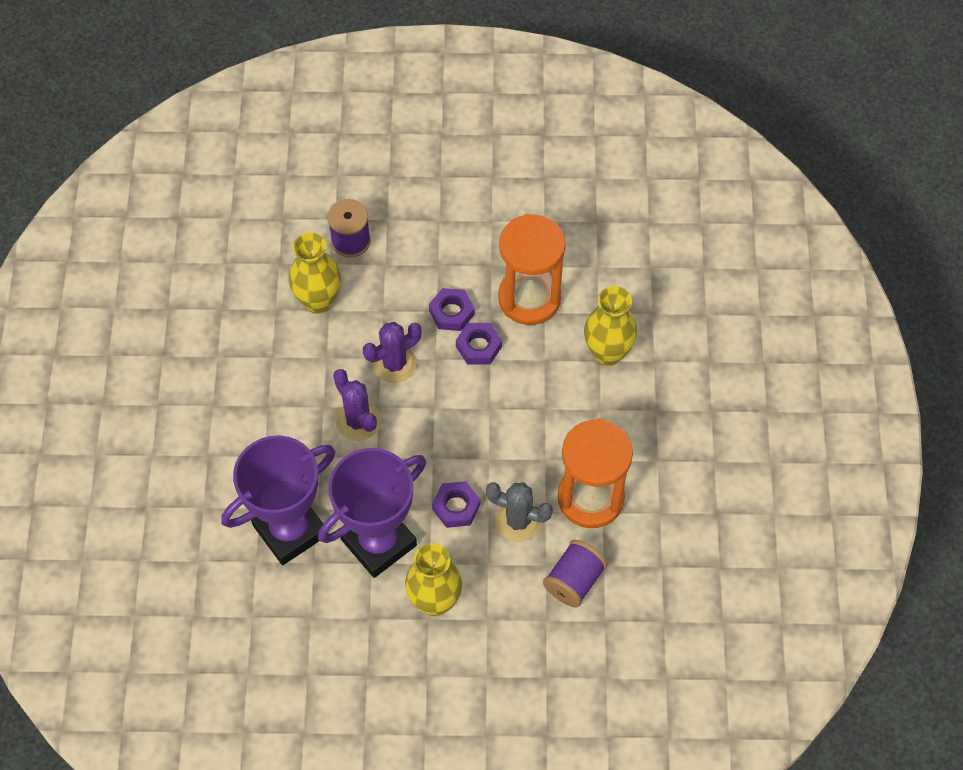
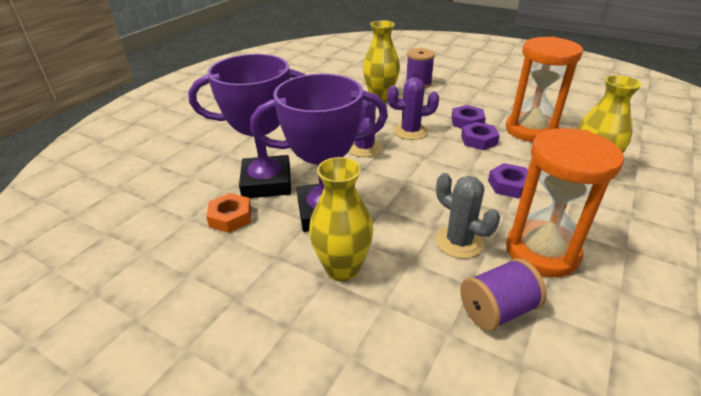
camera: 30 degrees right, 25 degrees down
purple nut [432,481,480,528] -> purple nut moved to [488,163,528,198]
none -> orange nut [206,193,251,233]

